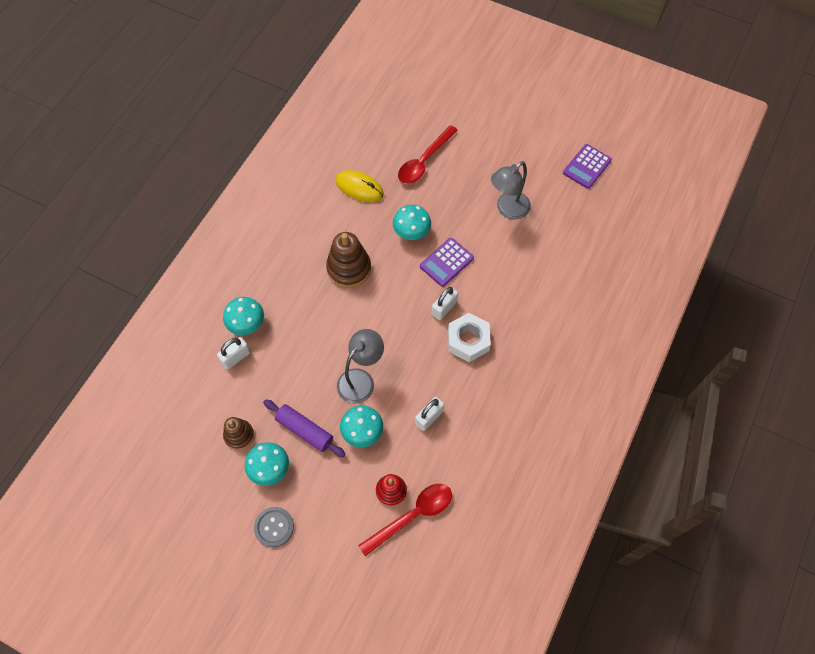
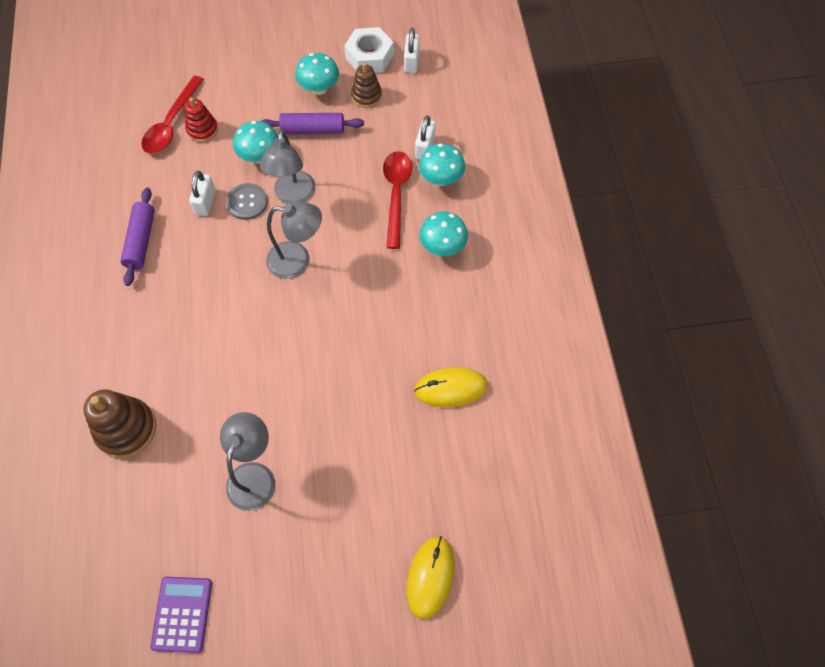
camera: 145 degrees right, 0 degrees up
grey button [254,507,294,547] -> grey button moved to [226,183,268,220]
brown stacking toy [326,232,371,288] -> brown stacking toy moved to [83,389,156,458]
turquoise mushroom [393,205,431,240] -> turquoise mushroom moved to [419,211,468,256]
red spoon [398,125,458,184] -> red spoon moved to [383,151,412,249]
purple calculator [420,238,474,287] -> none
white padlock [432,287,458,320] -> white padlock moved to [404,28,419,73]
white nut [448,313,491,362] -> white nut moved to [344,27,394,73]
none -> purple rolling pin [120,188,155,286]
none -> grey lamp [266,202,322,279]
none -> yellow mouse [407,536,455,619]

